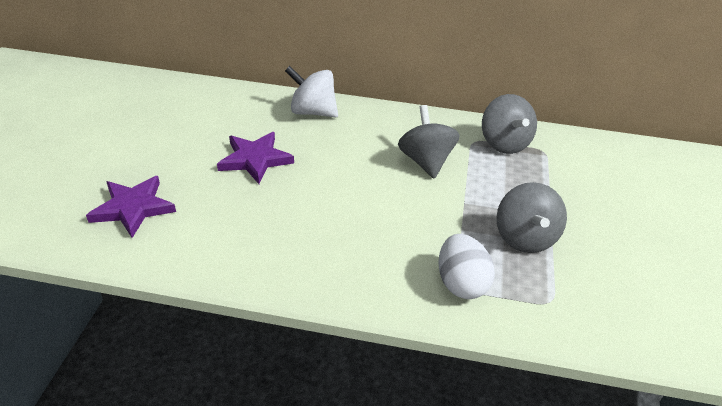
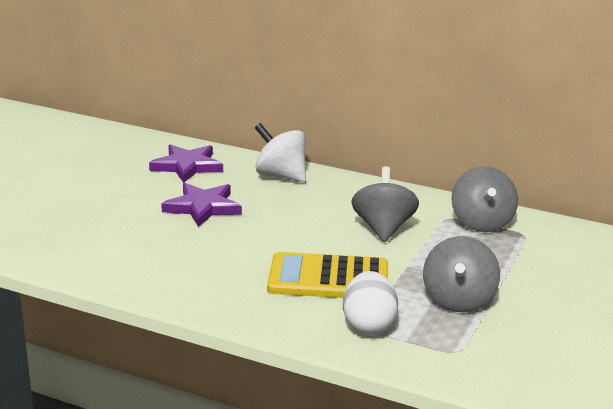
camera: 15 degrees right, 15 degrees down
purple star [86,176,176,238] -> purple star moved to [149,144,223,183]
none -> yellow calculator [267,252,388,298]

